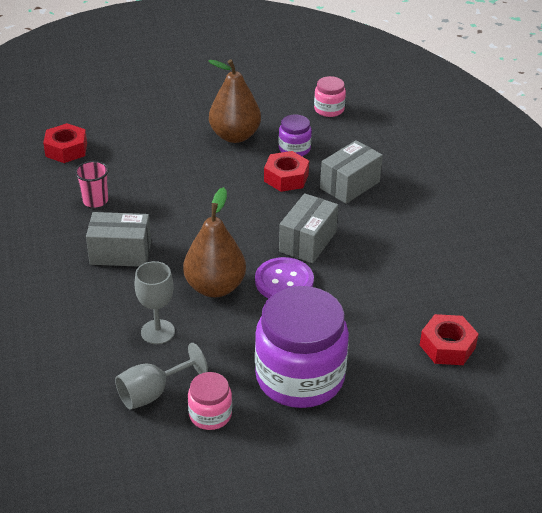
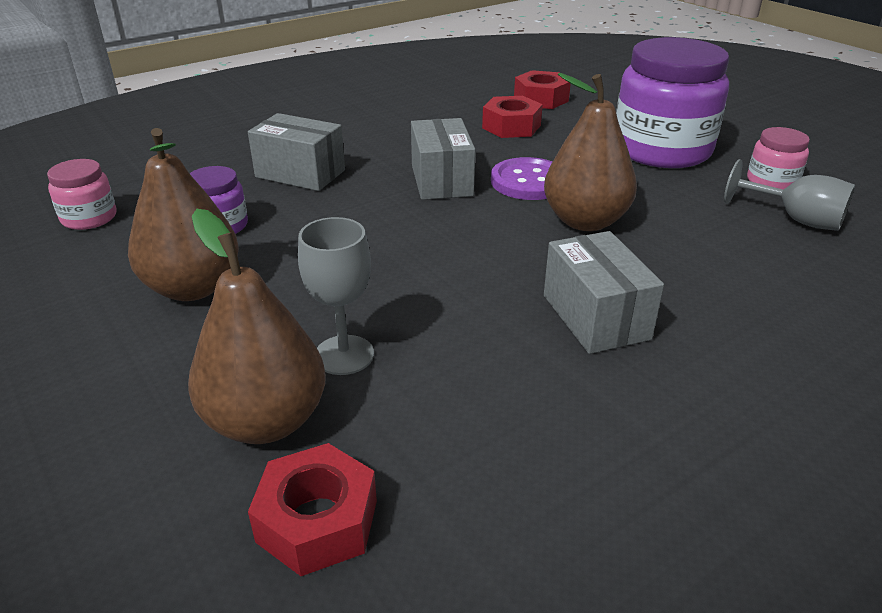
camera: 110 degrees left, 5 degrees down
pink cup [75,161,109,208] -> none
grey goblet [134,261,175,344] -> grey goblet moved to [298,217,374,375]
red nut [264,151,309,192] -> red nut moved to [482,96,543,138]
grey box [279,193,338,263] -> grey box turned 75 degrees clockwise [411,118,475,200]
none -> brown pear [188,209,326,444]

